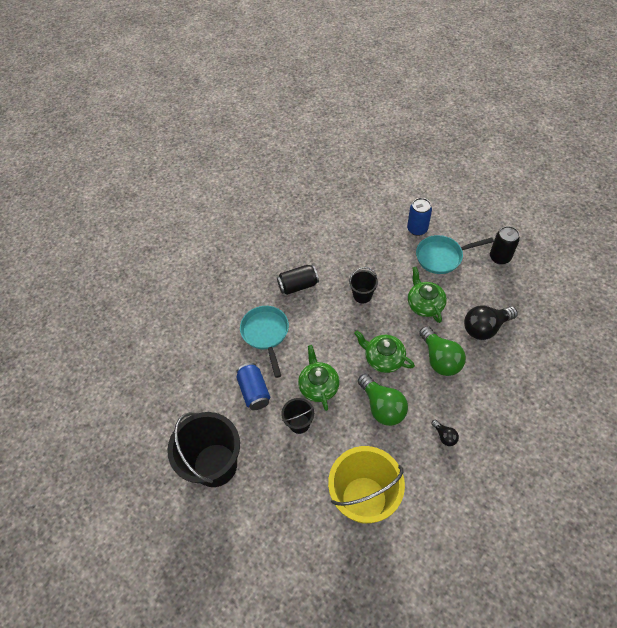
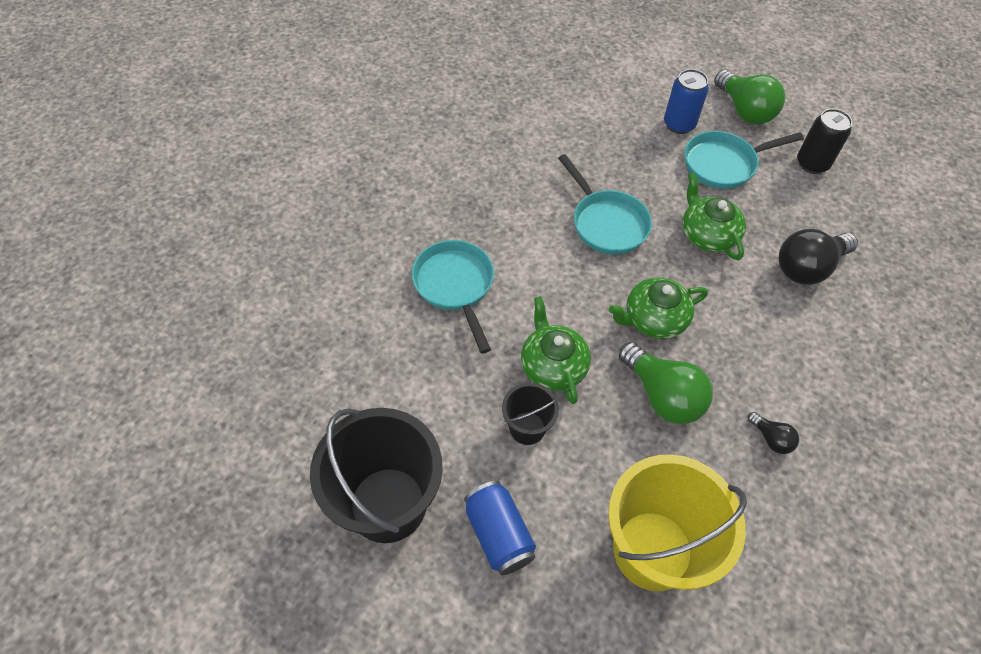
camera: 10 degrees left, 0 degrees up
blue can [237,363,270,410] -> blue can moved to [464,481,536,575]
black can [277,265,319,295] -> none
black bucket [349,267,378,303] -> turquoise pan [558,154,652,255]
green teapot [354,330,415,373] -> green teapot turned 45 degrees counterclockwise [609,277,708,339]
green light bulb [419,326,466,376] -> green light bulb moved to [714,70,785,124]

